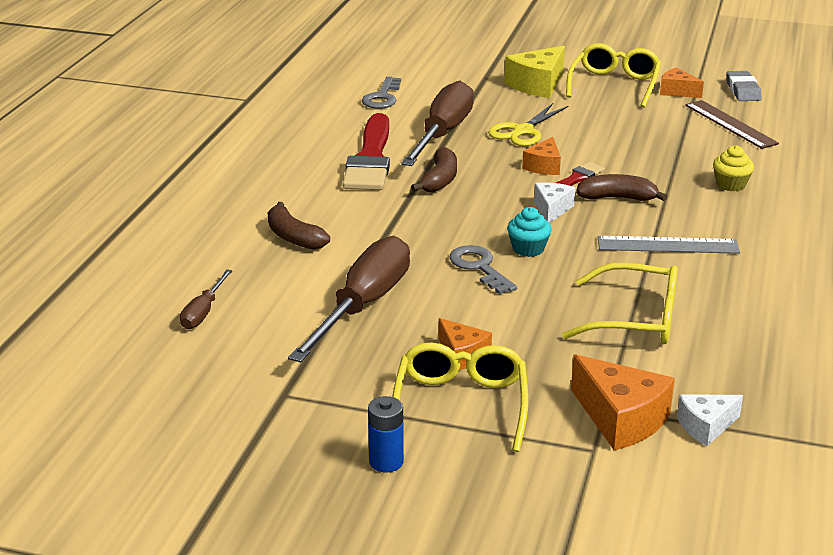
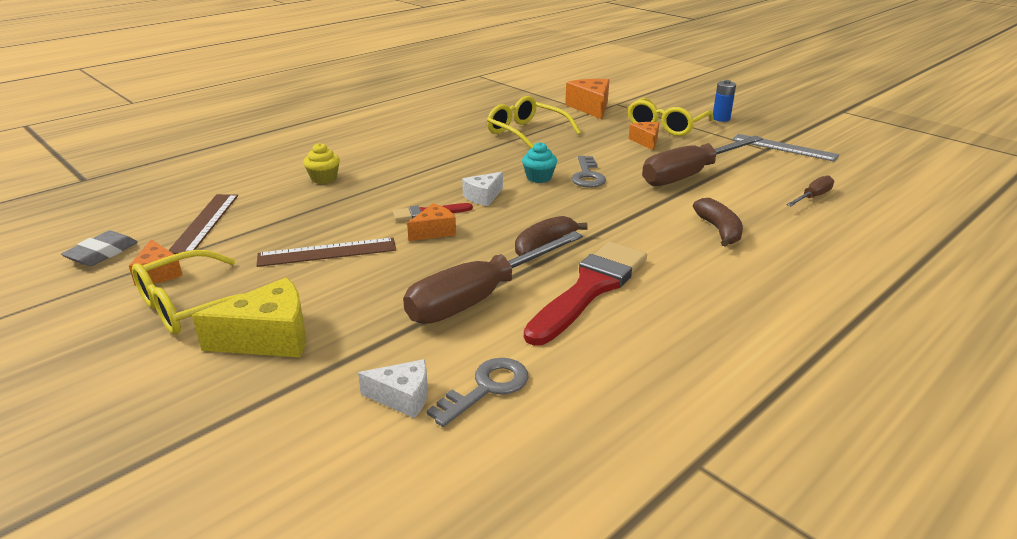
camera: 150 degrees left, 0 degrees up
yellow scissors [488,103,568,146] -> none
brown banana [576,174,668,201] -> none
grey ruler [598,236,740,254] -> grey ruler moved to [732,134,839,162]
white cheese [677,395,743,446] -> white cheese moved to [358,359,428,418]
none -> brown ruler [256,238,396,267]

